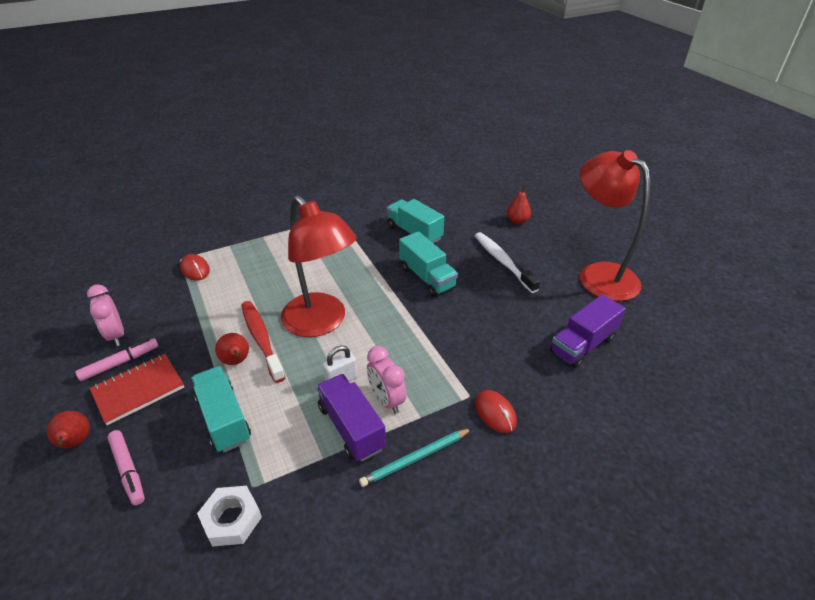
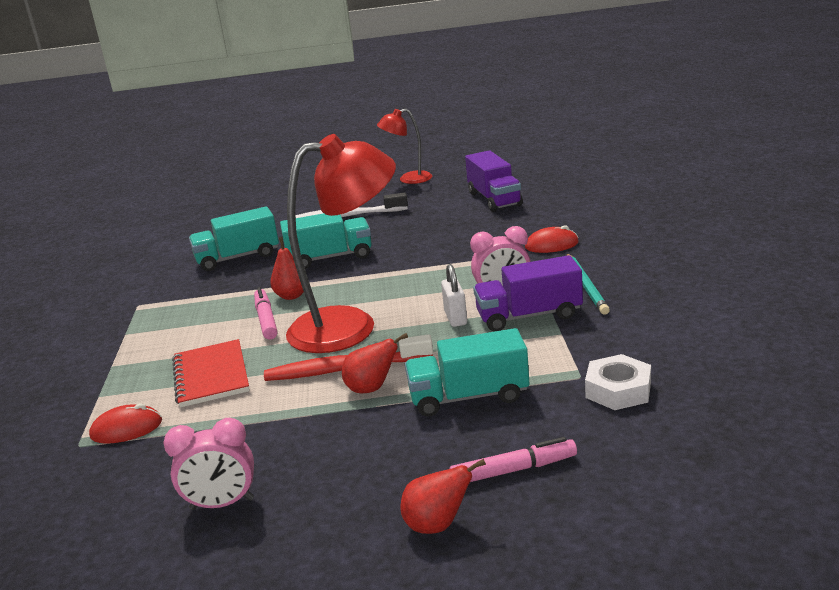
camera: 65 degrees left, 15 degrees down
pink marker [75,338,159,381] -> pink marker moved to [254,287,278,340]
red notebook [90,354,184,425] -> red notebook moved to [172,339,249,408]
red pear [507,185,531,224] -> red pear moved to [270,237,304,300]
red lamp [580,150,650,301] -> red lamp [377,109,432,184], size x0.52

